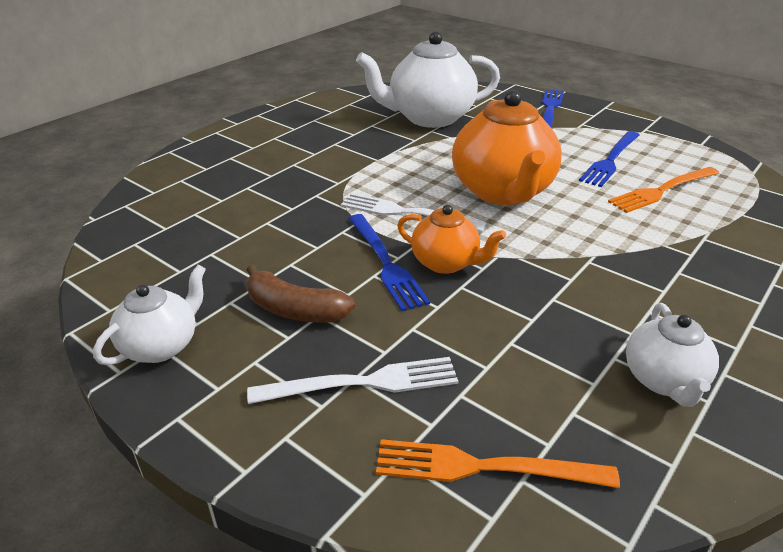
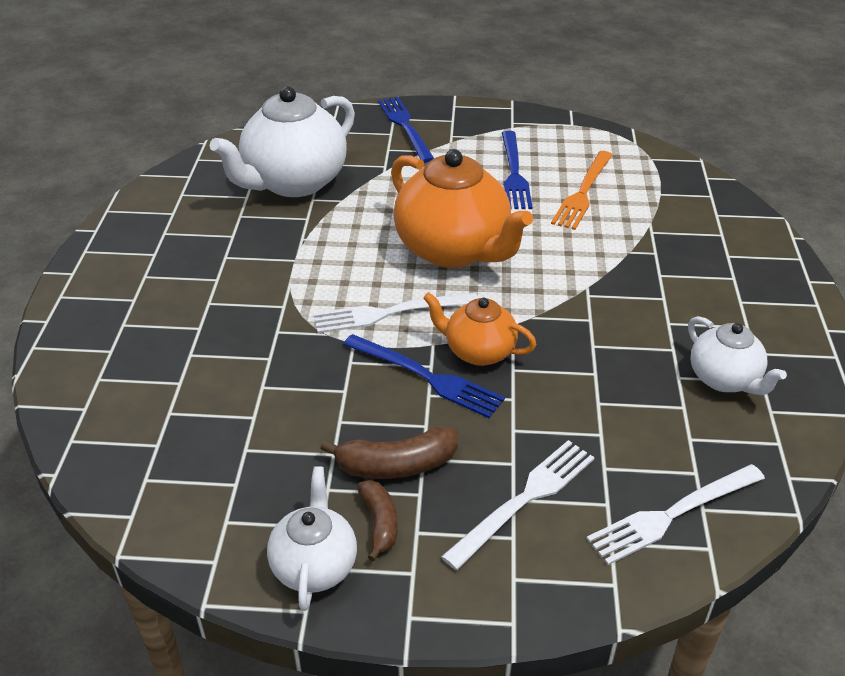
camera: 35 degrees left, 5 degrees up
orange fork [376,439,620,488] -> white fork [586,464,765,565]
orange teapot [397,205,506,274] -> orange teapot turned 150 degrees counterclockwise [423,292,536,366]
none -> brown banana [357,480,398,561]

